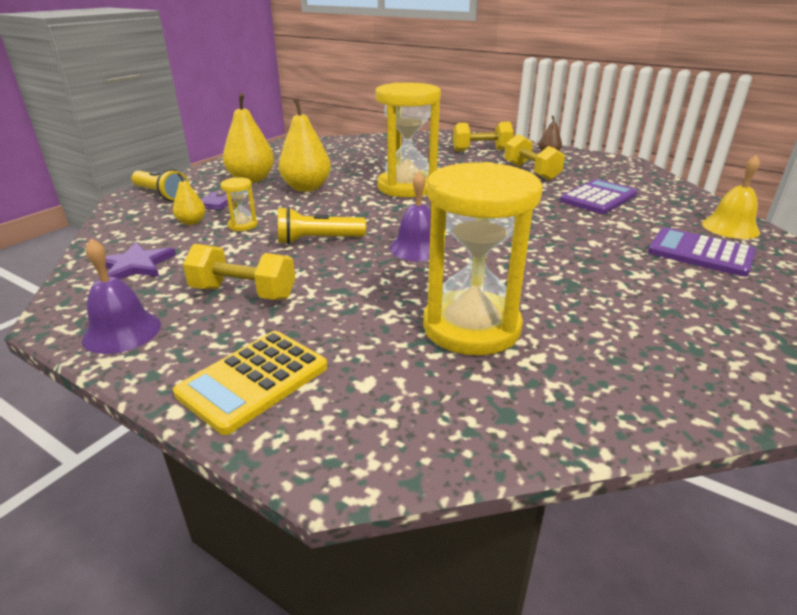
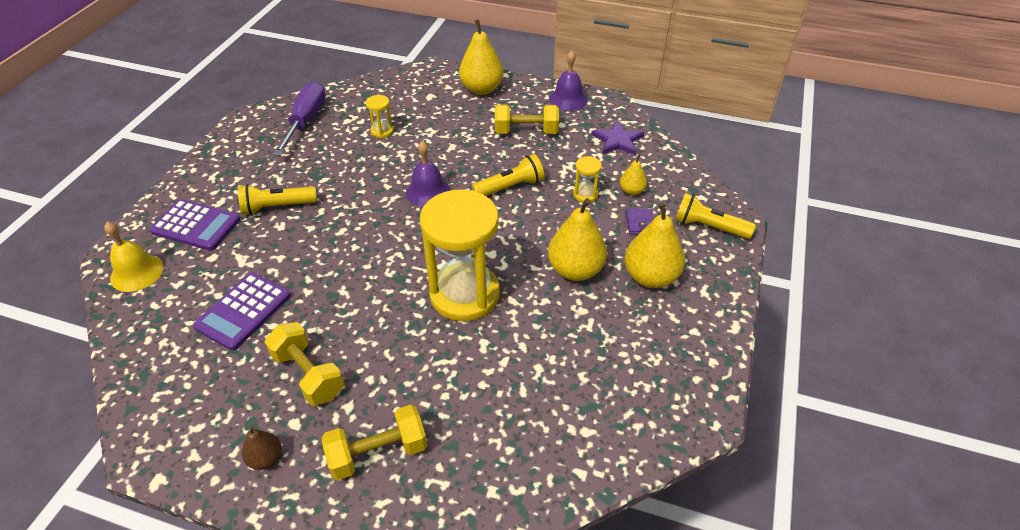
camera: 165 degrees right, 15 degrees up
yellow calculator [173,331,327,435] -> yellow pear [459,19,503,95]
yellow hourglass [423,162,543,356] -> yellow hourglass [366,95,394,138], size x0.41
none -> yellow flashlight [238,184,317,215]
none -> purple screwdriver [273,82,326,156]

